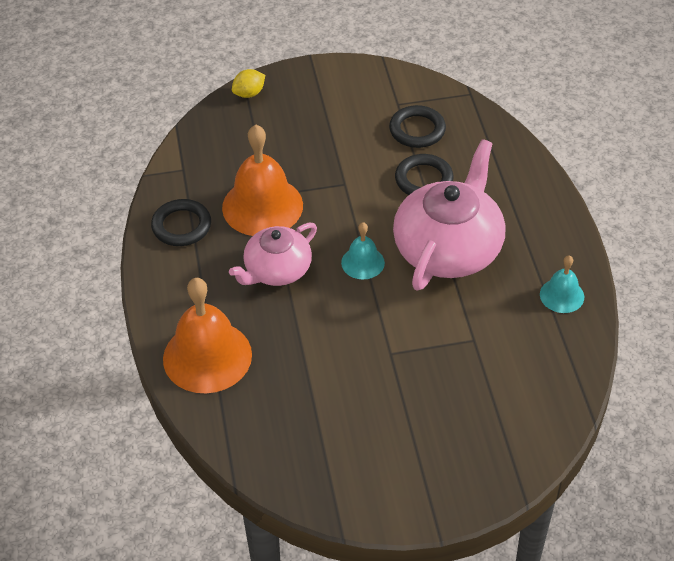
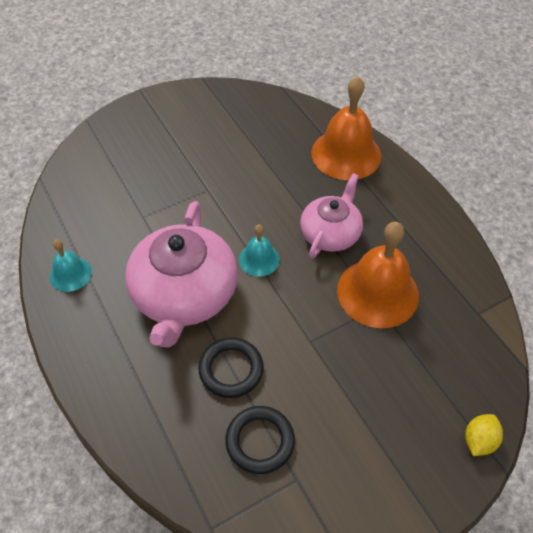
camera: 160 degrees right, 5 degrees up
black ring [151,199,211,246] -> none

